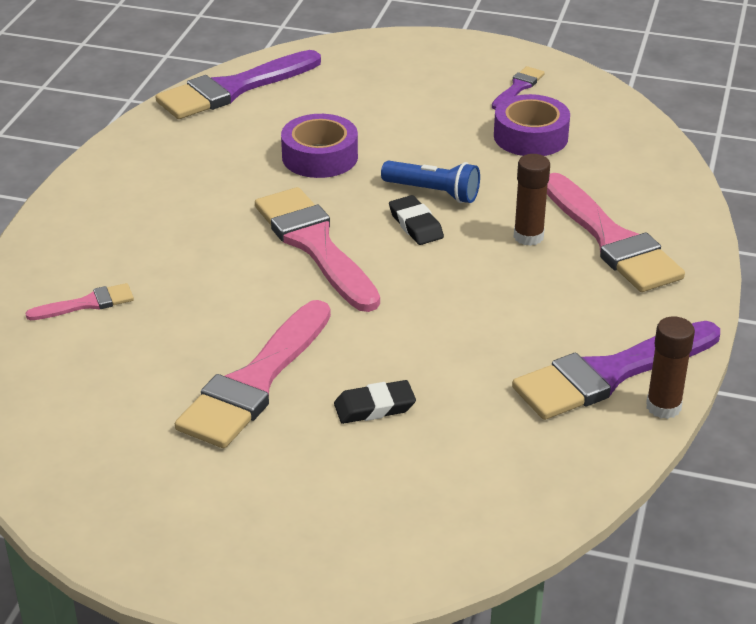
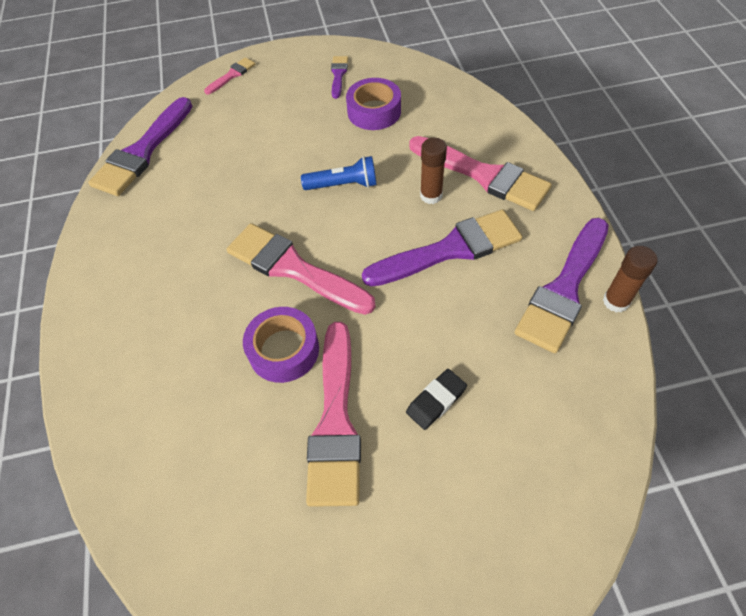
camera: 25 degrees left, 20 degrees up
pink brush [25,283,134,320] -> pink brush moved to [204,57,256,94]
purple tape [281,114,358,178] -> purple tape moved to [243,307,319,383]
black eraser [389,195,444,245] -> none
none -> purple brush [362,209,522,287]

